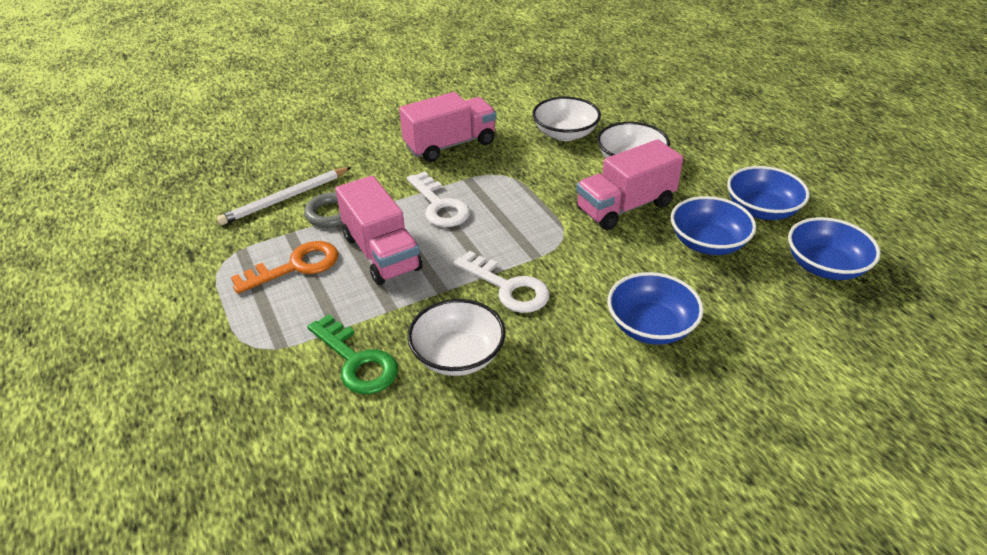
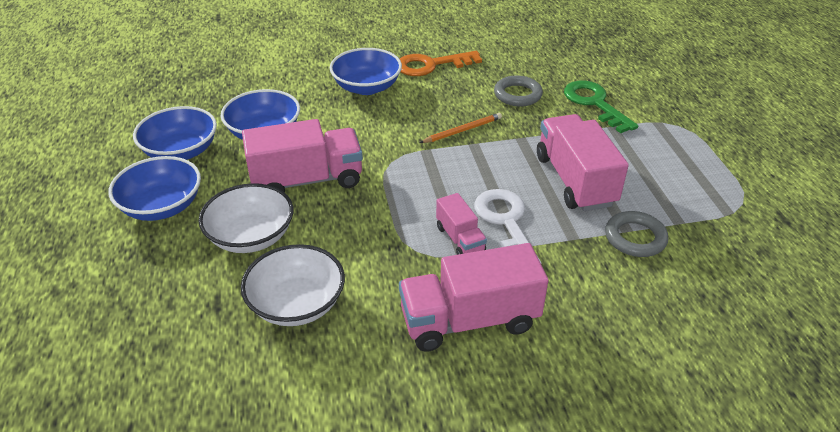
camera: 165 degrees left, 0 degrees up
white pencil [217,167,351,225] -> none
orange key [231,241,338,294] -> orange key moved to [400,51,482,76]
white bowl [407,299,505,376] -> grey ring [494,75,543,106]
white key [454,251,550,313] -> orange pencil [420,113,502,143]
blue bowl [788,217,880,280] -> blue bowl moved to [108,156,201,221]
none -> pink truck [436,193,487,255]

